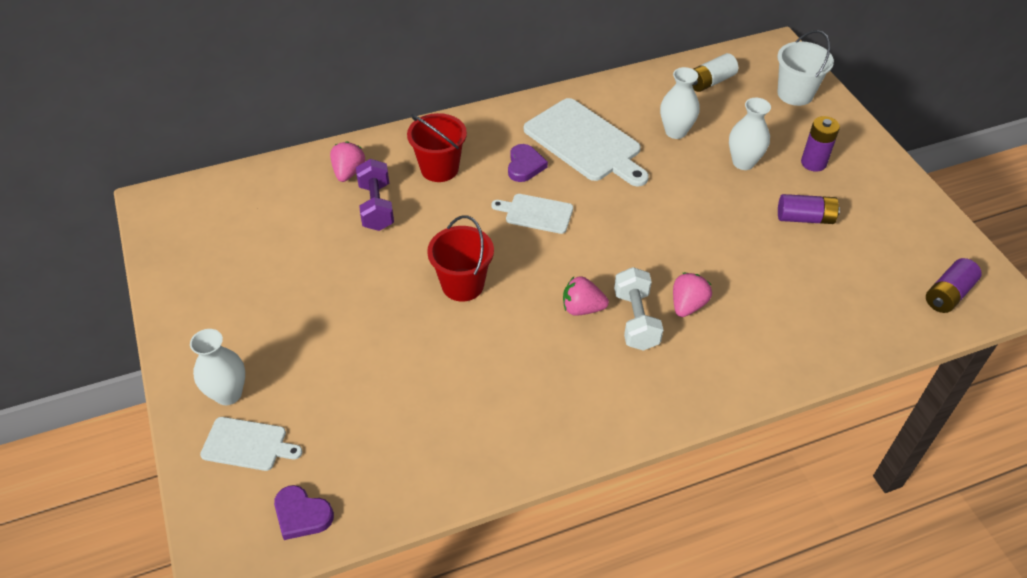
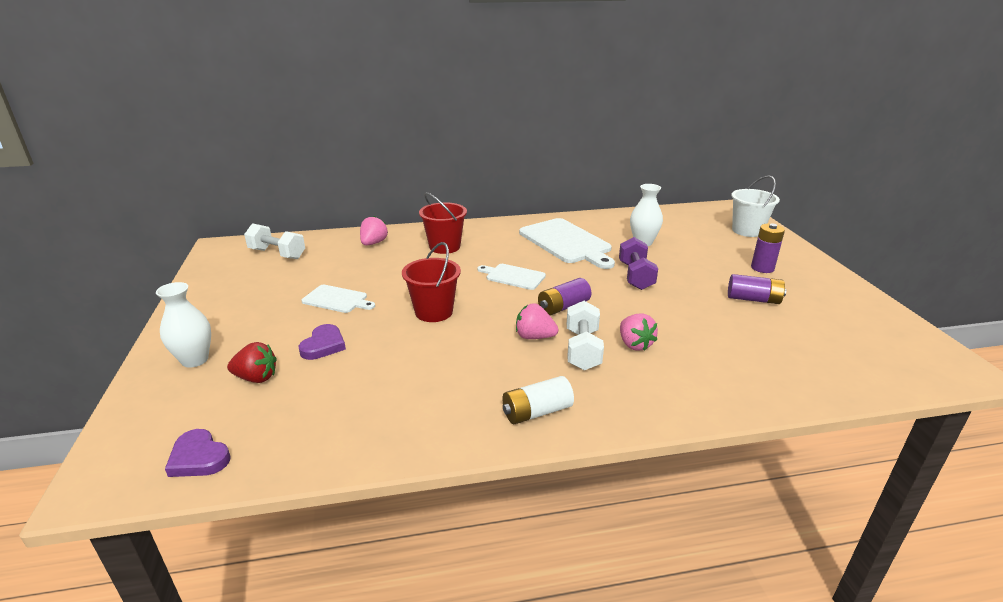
camera: 10 degrees right, 20 degrees down
white cutting board [200,417,302,471] -> white cutting board moved to [301,285,375,313]
purple dumbbell [356,159,394,231] -> purple dumbbell moved to [619,237,658,290]
purple heart [508,144,548,182] -> purple heart moved to [299,324,346,360]
pink strawberry [673,273,712,317] -> pink strawberry turned 120 degrees clockwise [620,314,658,351]
white battery [692,53,738,92] -> white battery moved to [503,376,574,424]
white vase [729,98,771,170] -> none
purple battery [926,258,982,313] -> purple battery moved to [538,278,591,315]
none -> red strawberry [227,342,277,383]
none -> white dumbbell [244,223,305,259]

